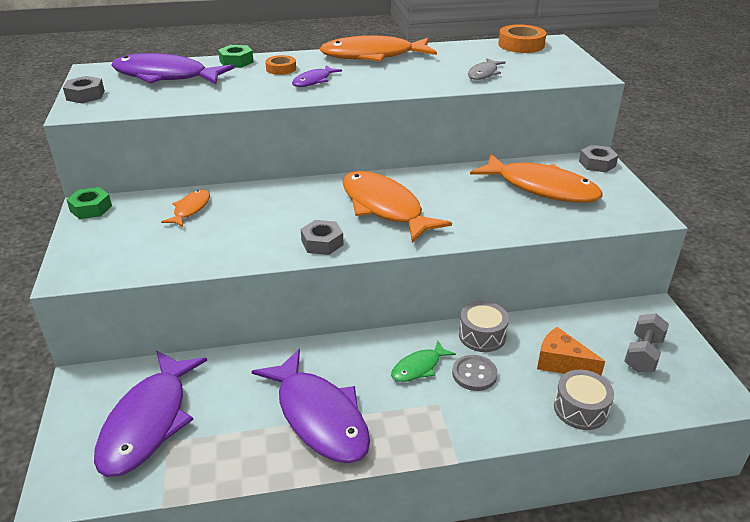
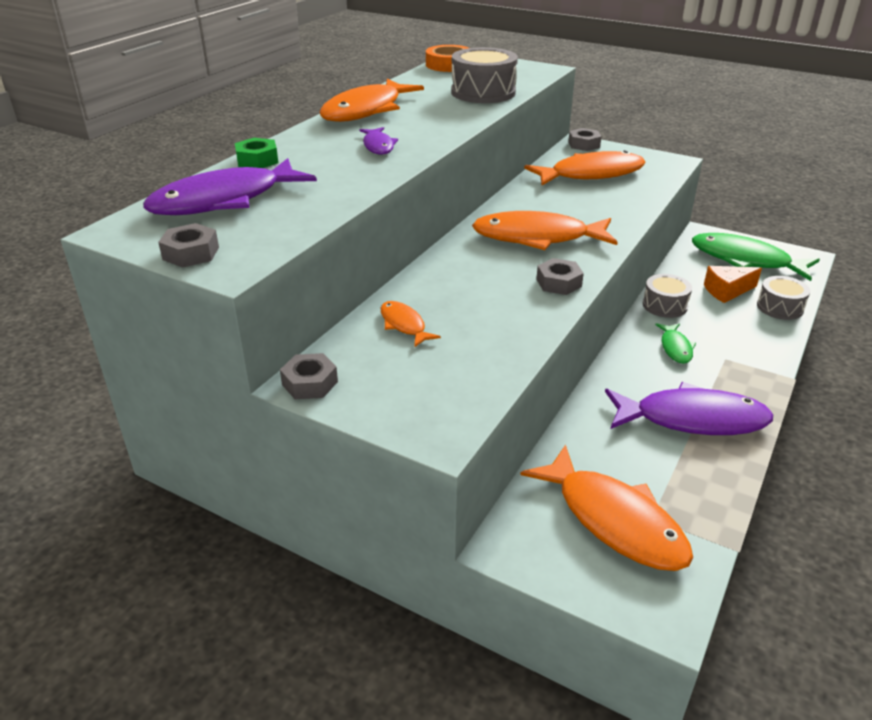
camera: 50 degrees left, 0 degrees up
green nut [67,187,112,219] -> grey nut [280,353,338,399]
purple fish [94,351,207,477] -> orange fish [520,445,693,571]
orange tape [265,55,296,75] -> none
grey button [452,355,498,391] -> none
grey fish [468,58,506,80] -> grey drum [451,47,518,103]
grey dumbbell [625,313,669,372] -> green fish [692,233,820,281]

